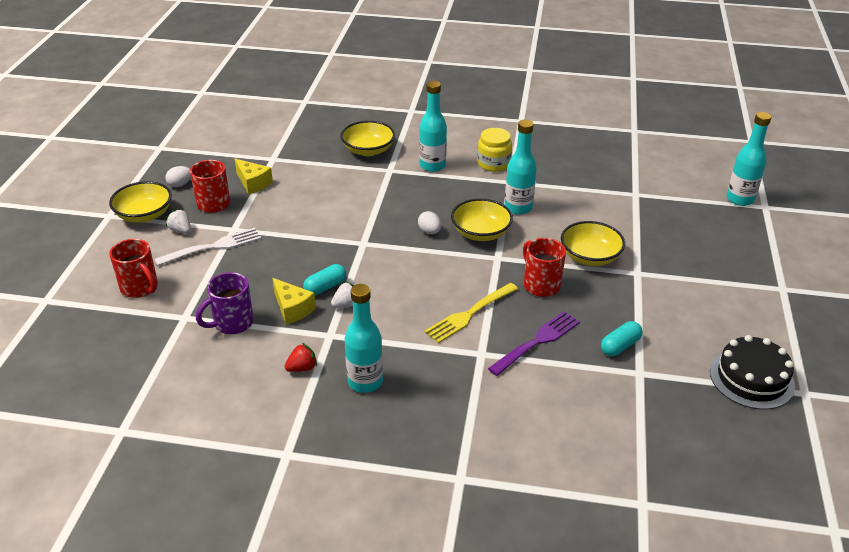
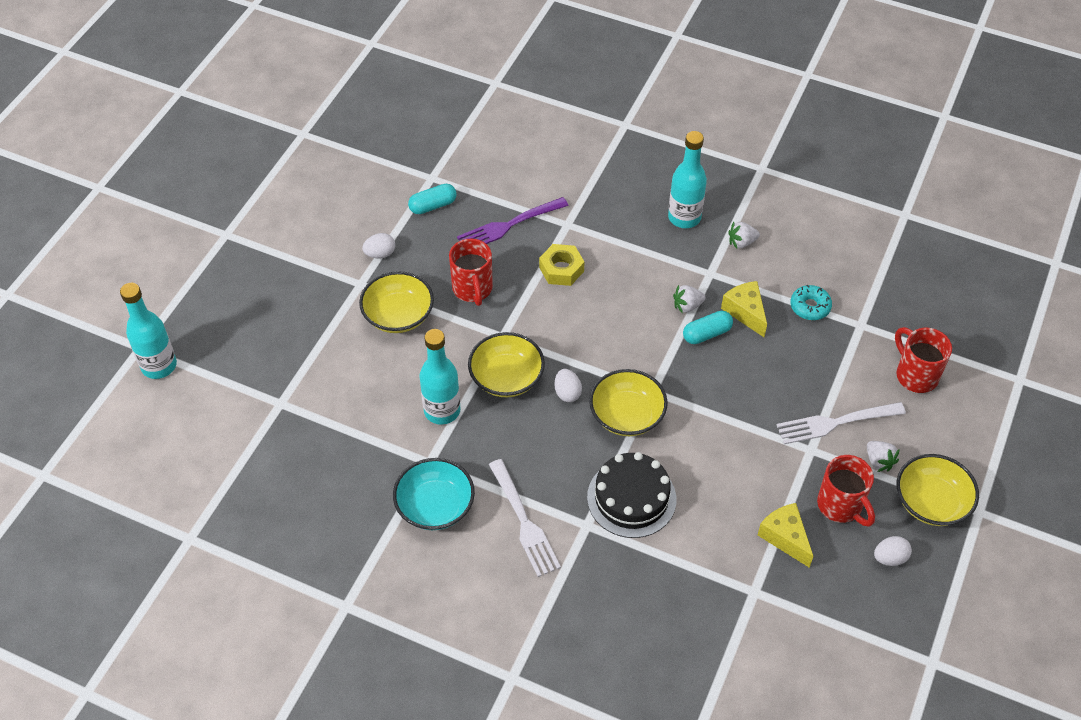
camera: 165 degrees left, 15 degrees up
purple mug [196,272,254,334] -> turquoise donut [790,285,832,320]
red strawberry [284,343,317,372] -> white strawberry [728,222,760,249]
yellow bowl [340,121,395,156] -> yellow bowl moved to [589,369,668,436]
turquoise bottle [419,81,447,172] -> white fork [489,459,561,577]
yellow fork [424,283,518,343] -> yellow nut [539,244,584,286]
yellow jar [477,128,512,172] -> turquoise bowl [393,458,475,530]
black cake [710,335,795,409] -> black cake moved to [587,452,676,538]
none -> white egg [362,233,395,259]

